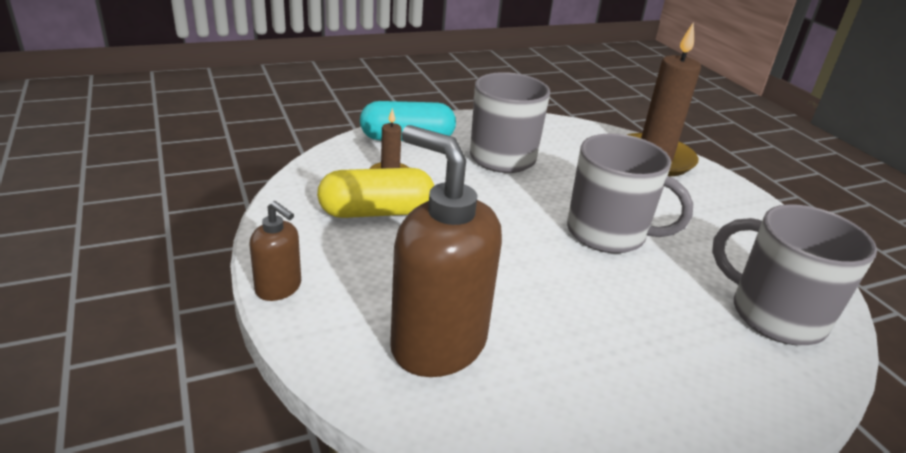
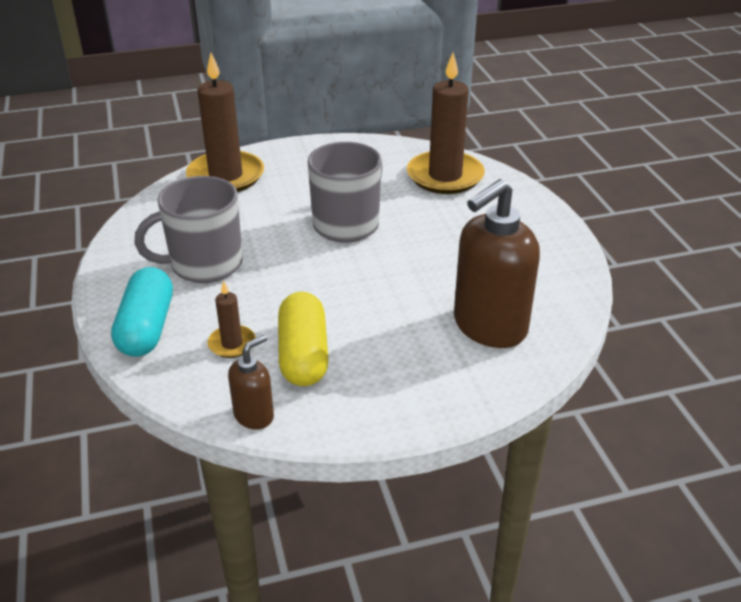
camera: 80 degrees left, 5 degrees up
brown soap dispenser [250,201,301,301] -> brown soap dispenser moved to [228,335,274,429]
grey mug [712,204,877,345] -> brown candle [407,53,485,194]

